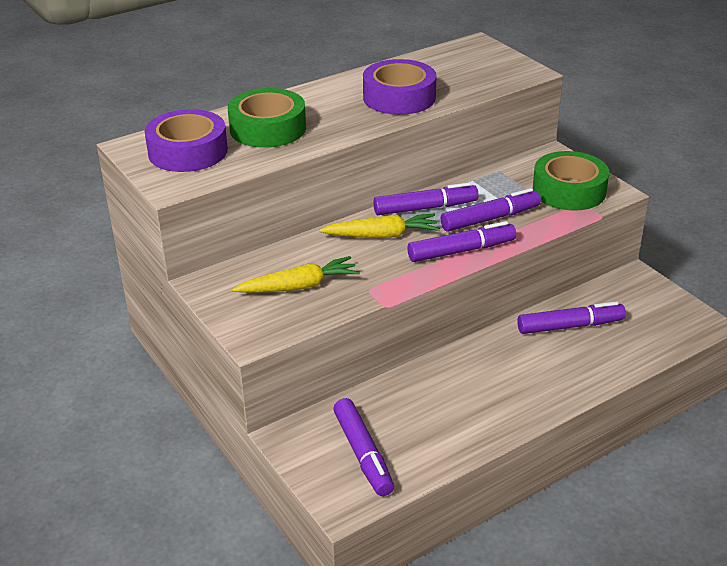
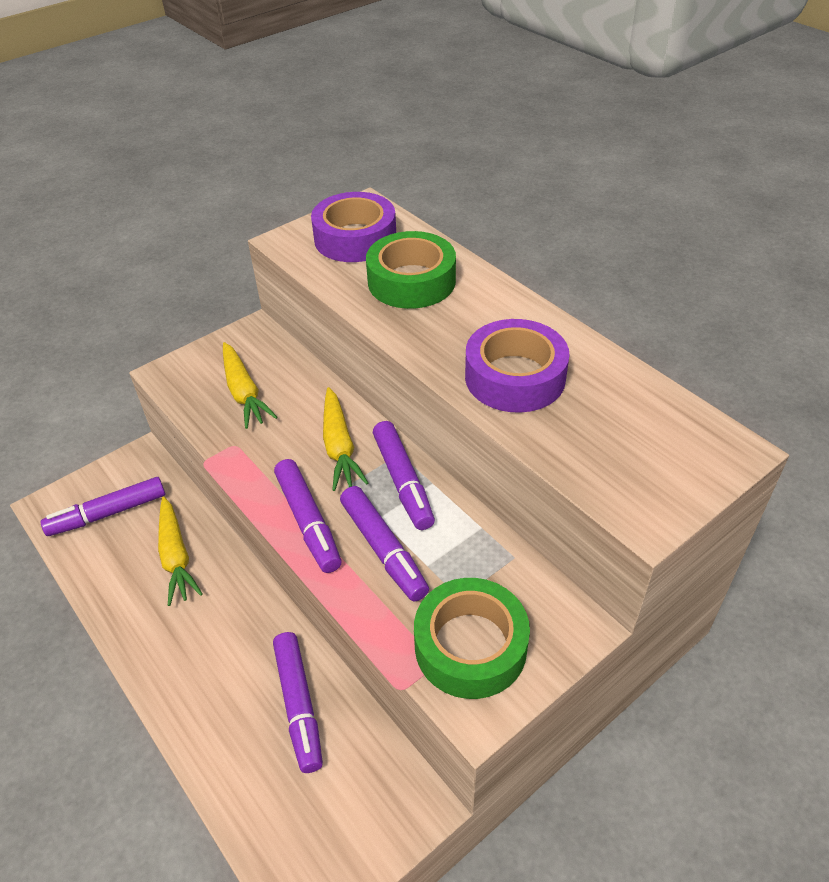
camera: 85 degrees right, 10 degrees up
none -> yellow carrot [158,496,203,606]

